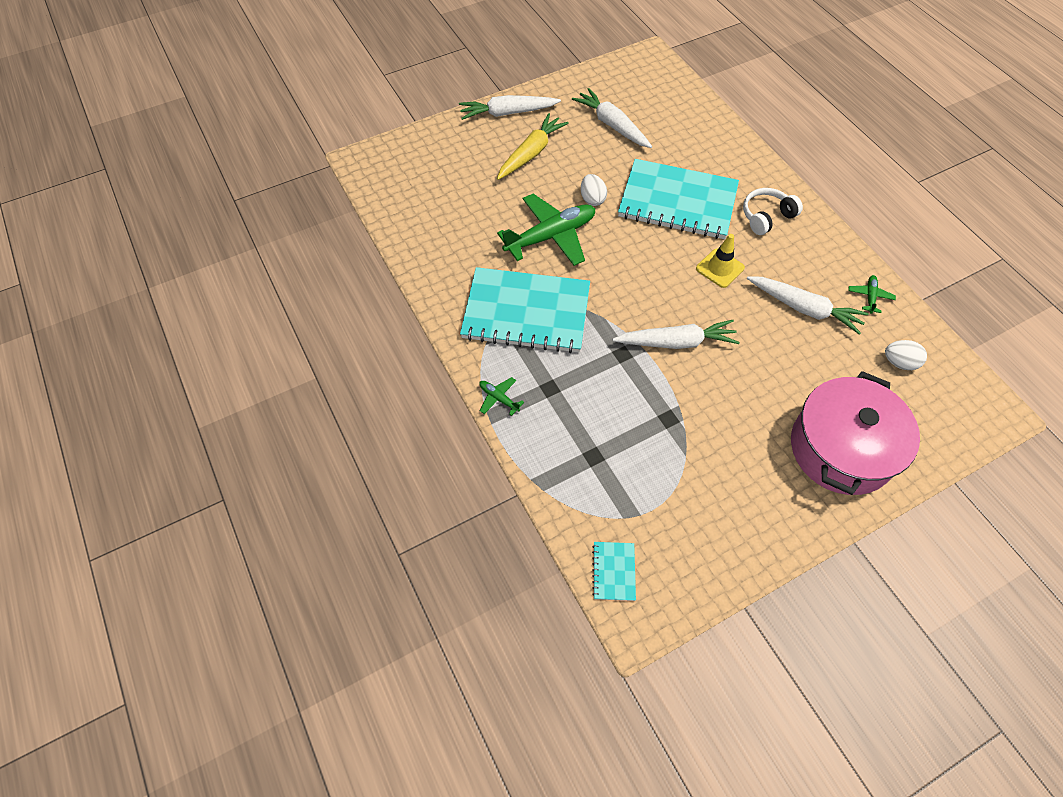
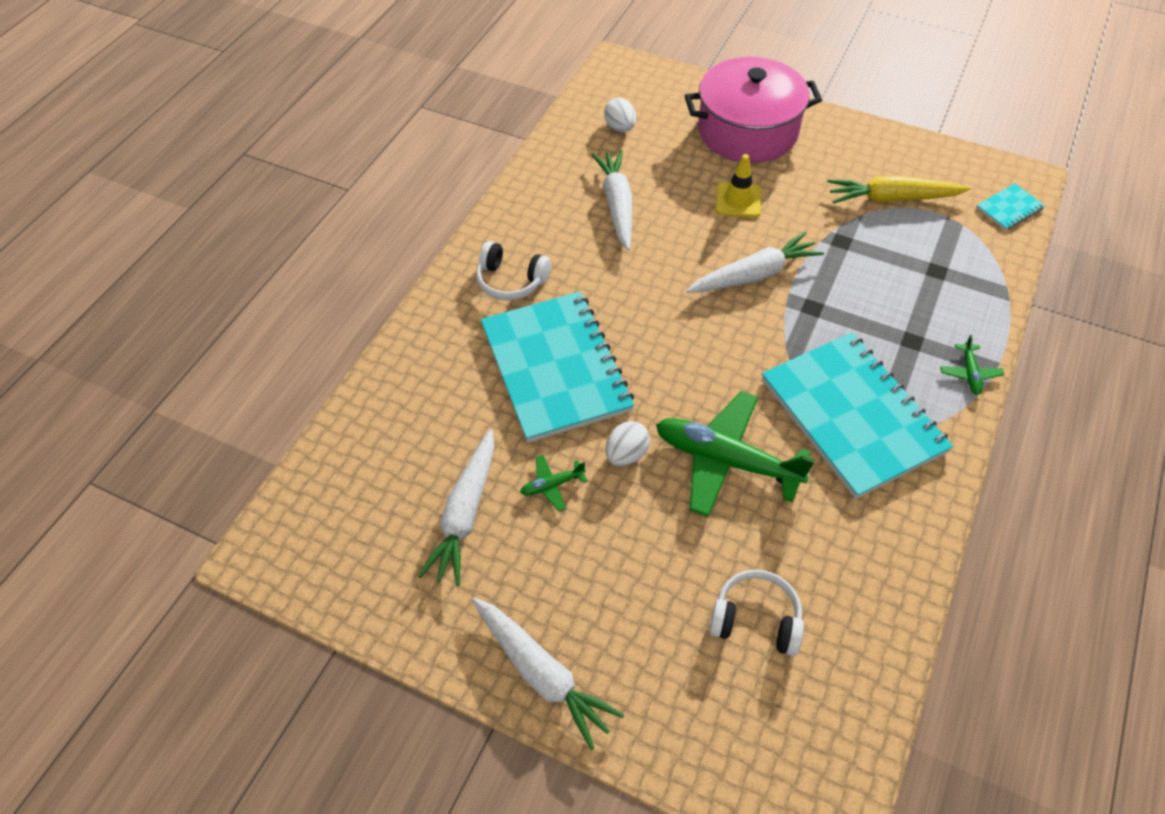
camera: 125 degrees left, 5 degrees down
yellow carrot [497,113,569,180] -> yellow carrot moved to [827,176,970,204]
white carrot [612,320,740,349] -> white carrot turned 105 degrees clockwise [686,231,824,293]
yellow traffic cone [696,234,745,288] -> yellow traffic cone moved to [715,154,762,218]
green plane [848,275,896,313] -> green plane moved to [520,455,587,511]
none -> white headphones [709,569,804,656]

